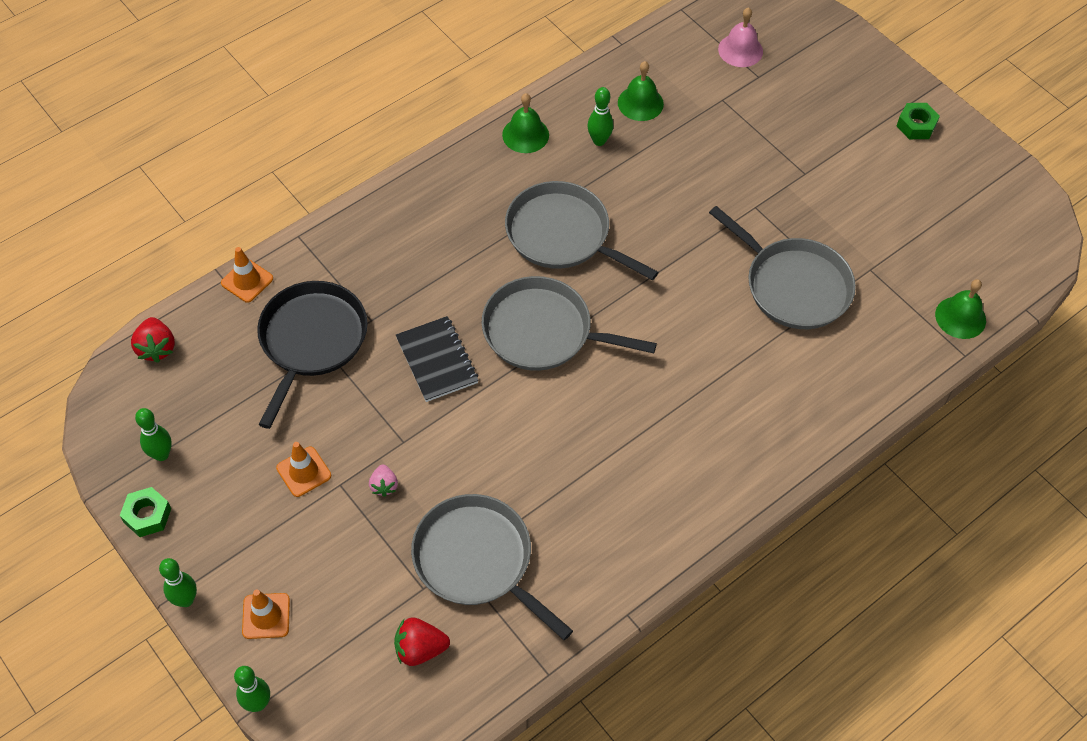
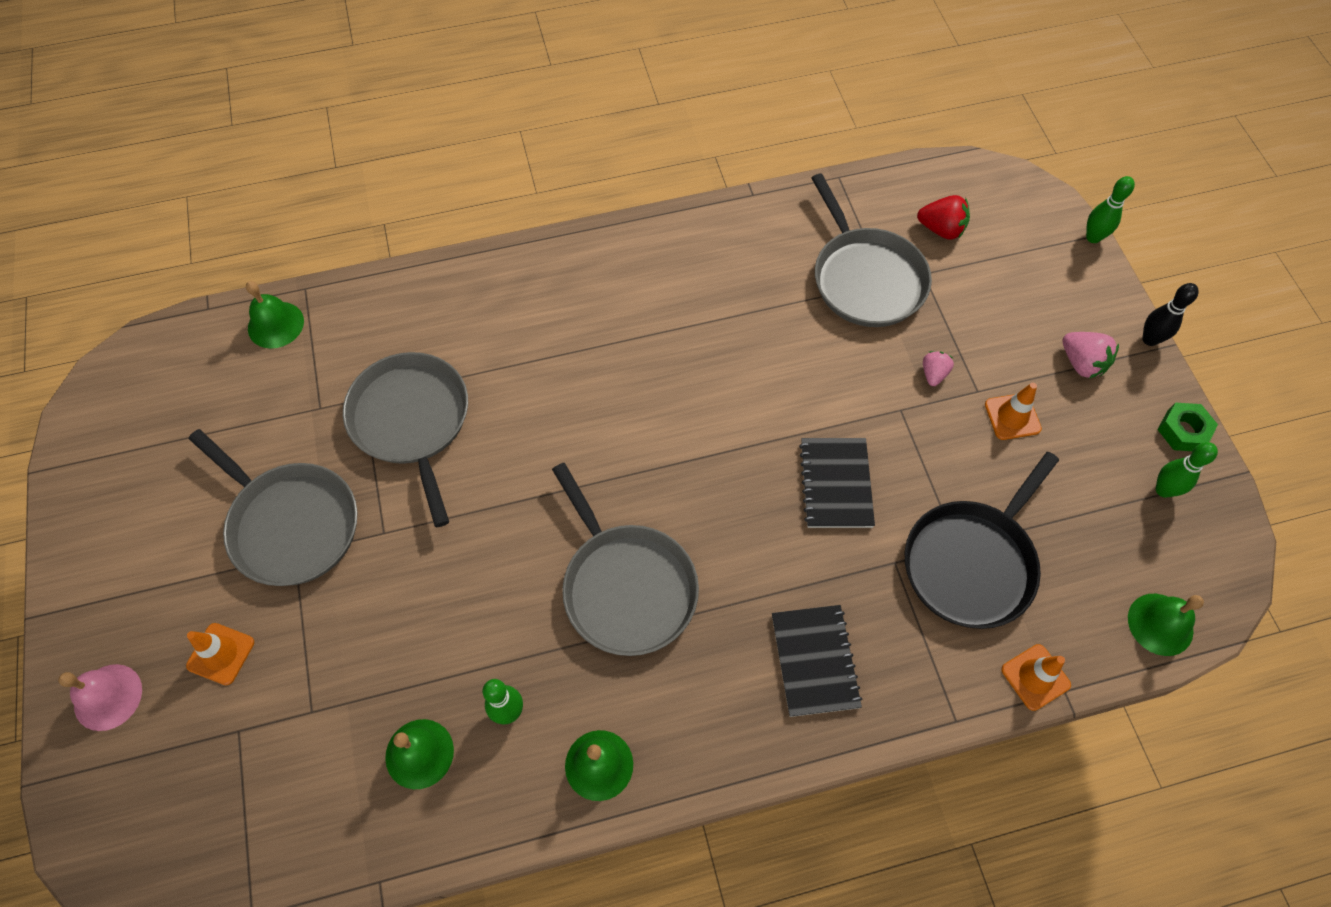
camera: 155 degrees left, 5 degrees up
red strawberry [131,317,175,363] -> green bell [1128,594,1204,656]
green bowling pin [159,558,197,607] -> black bowling pin [1142,283,1199,346]
orange traffic cone [242,589,290,639] -> orange traffic cone moved to [186,623,254,685]
grey pan [482,276,657,371] -> grey pan moved to [189,429,357,586]
pink bell [718,7,763,67] -> pink bell moved to [58,664,142,731]
green nut [896,103,940,139] -> none
none -> black notebook [772,605,862,717]
none -> pink strawberry [1063,332,1119,379]

